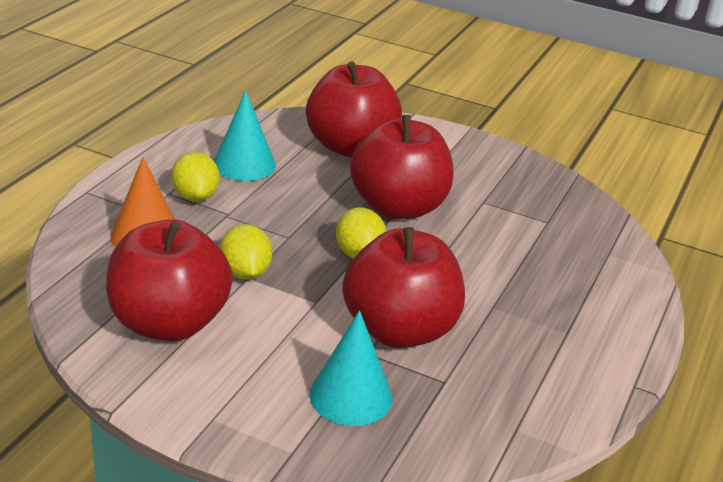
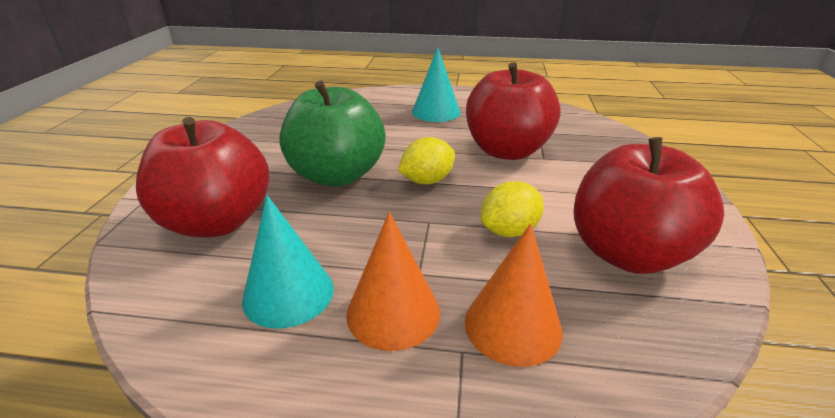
camera: 105 degrees left, 0 degrees up
yellow lemon [172,152,220,202] -> orange cone [346,212,440,351]
turquoise cone [310,310,393,426] -> turquoise cone moved to [412,47,460,122]
red apple [350,115,454,219] -> green apple [279,81,386,187]

